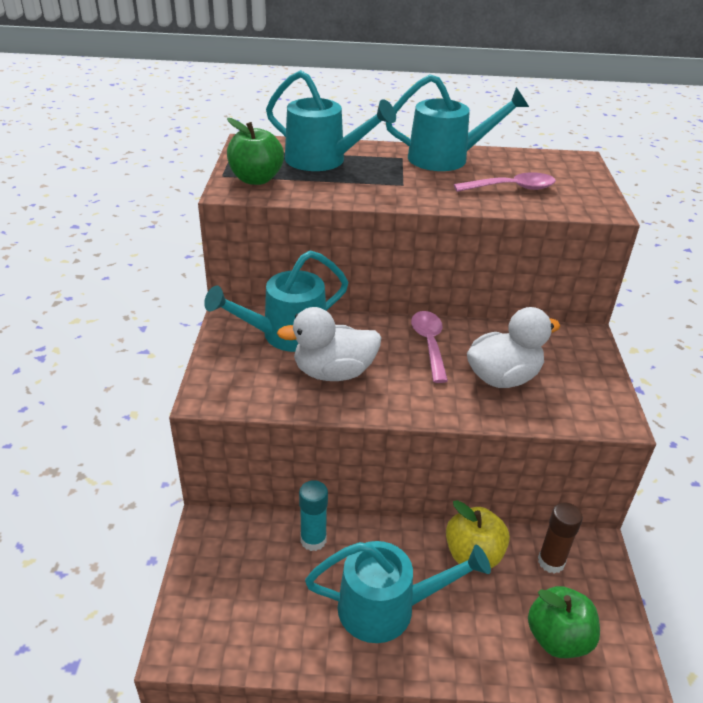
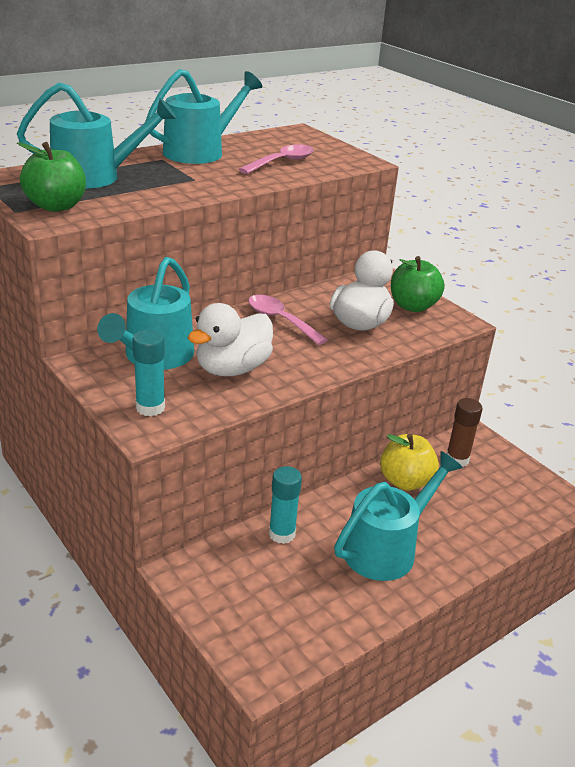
camera: 40 degrees left, 5 degrees down
green apple [528,586,600,658] -> green apple moved to [391,256,445,312]
none -> turquoise glue stick [132,329,165,416]

